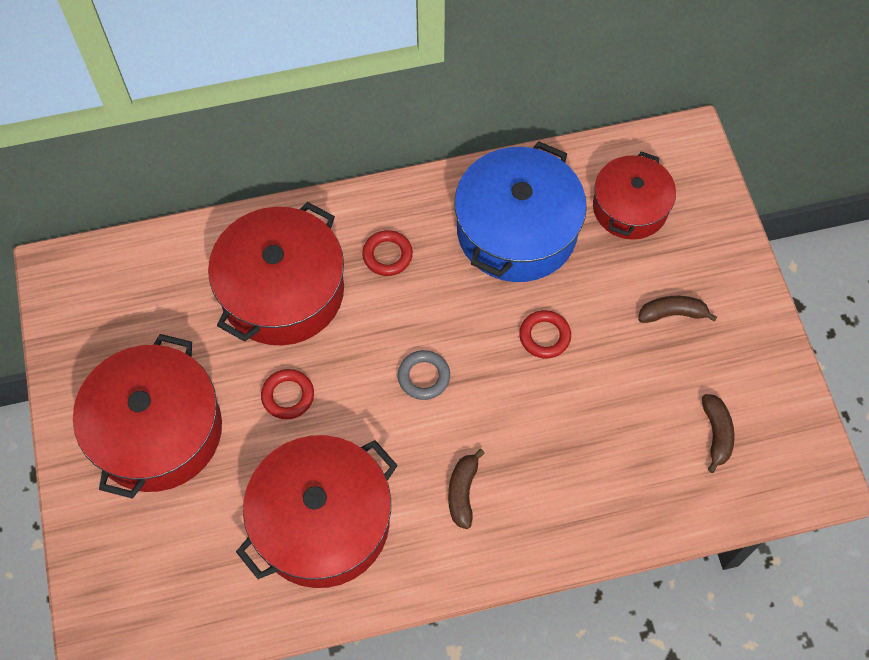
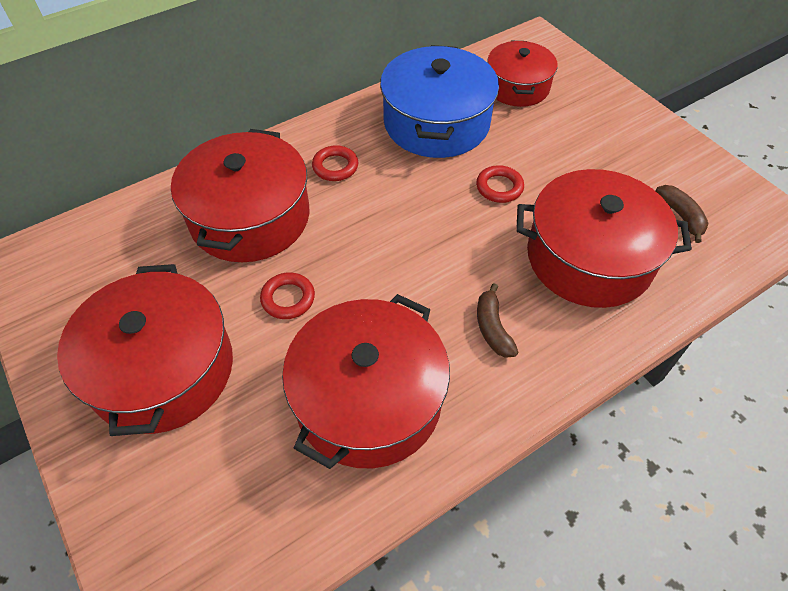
camera: 20 degrees left, 10 degrees down
grey ring [398,350,450,400] -> none
brown banana [638,296,717,323] -> none
none -> red pot [516,169,692,308]

